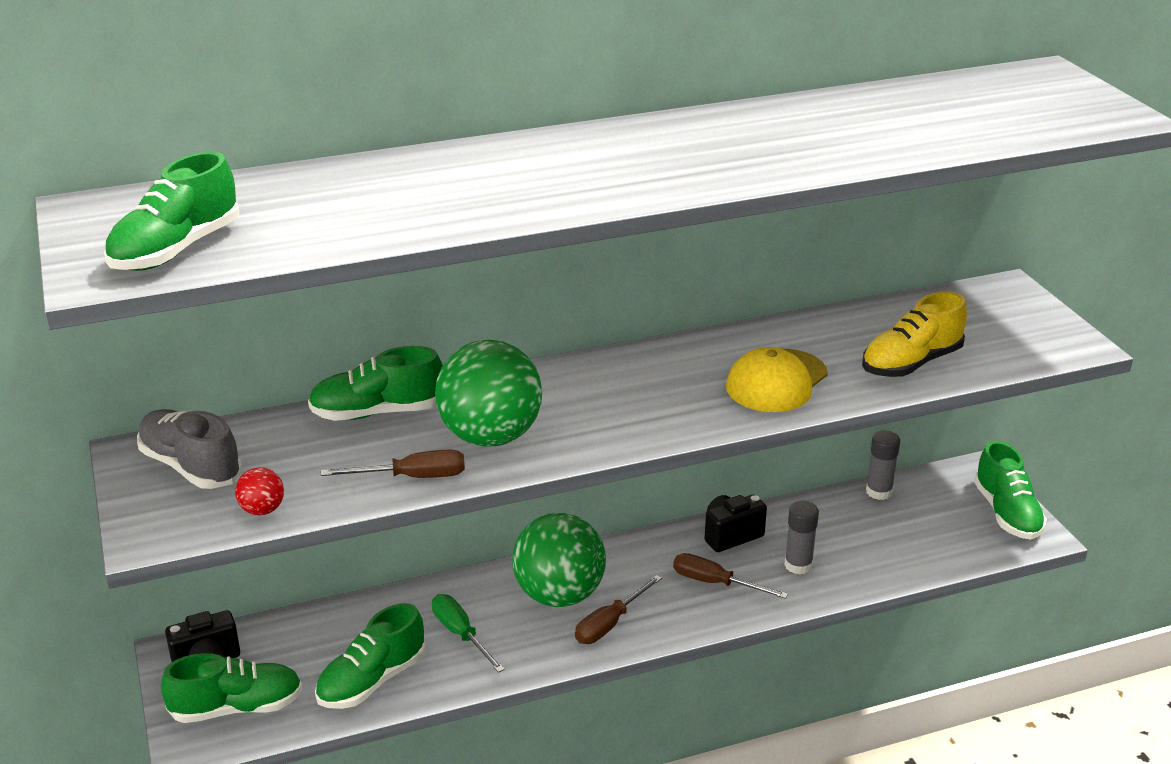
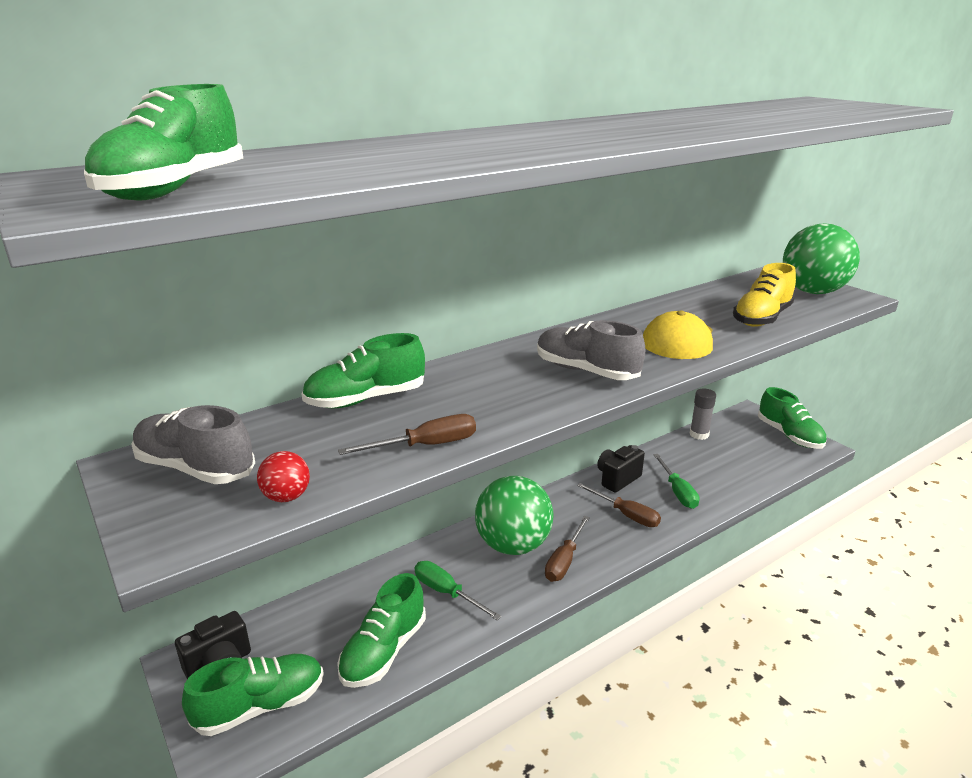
camera: 15 degrees left, 5 degrees down
green ball [435,340,542,447] -> green ball moved to [783,223,860,294]
brown screwdriver [673,553,788,599] -> brown screwdriver turned 150 degrees counterclockwise [577,483,661,527]
grey glue stick [784,501,819,574] -> green screwdriver [653,454,699,509]
none -> grey shoe [537,320,645,380]

